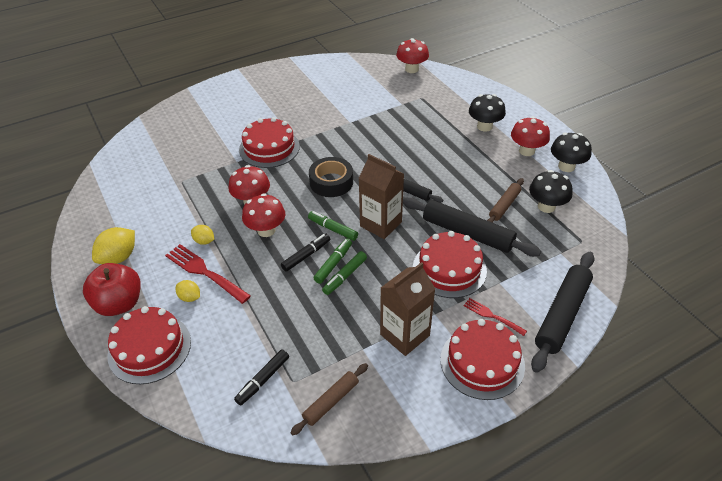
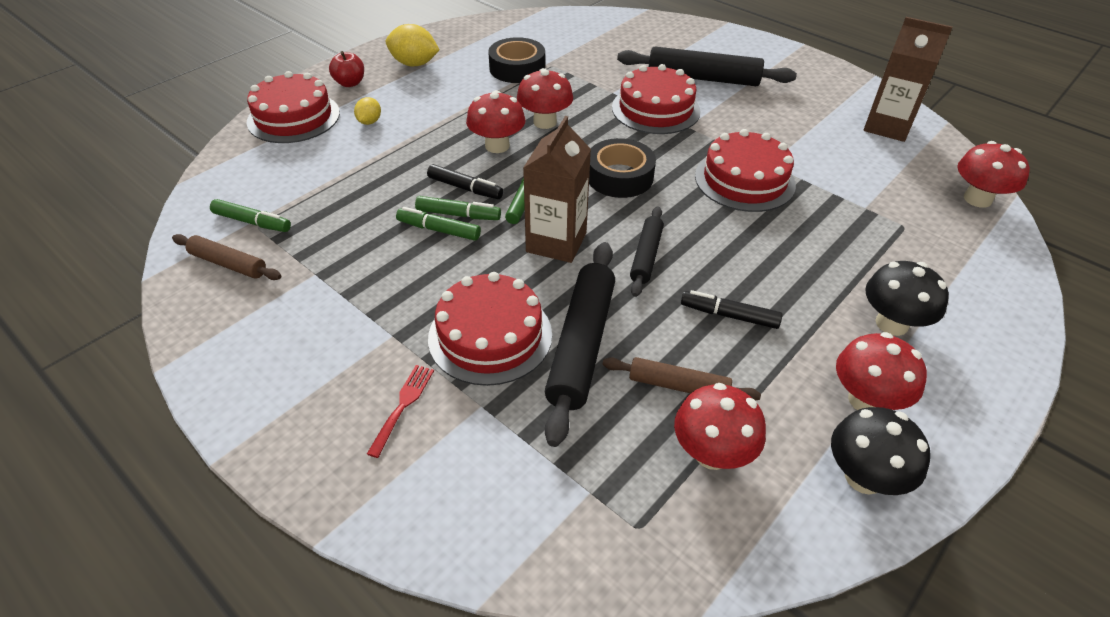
camera: 70 degrees right, 0 degrees up
red apple [83,263,141,316] -> red apple [329,51,364,87], size x0.58
red fork [165,244,251,304] -> none
yellow lemon [191,225,214,245] -> none
black marker [234,349,289,406] -> black marker moved to [681,290,782,329]
brown carton [380,262,435,356] -> brown carton moved to [864,17,953,142]
red cake [440,319,525,400] -> red cake moved to [695,129,796,212]
black mushroom [529,170,573,213] -> red mushroom [674,383,766,470]
black rolling pin [531,252,595,373] -> black rolling pin moved to [617,47,797,86]
none -> green marker [210,199,291,232]
none -> black tape [488,37,545,83]

